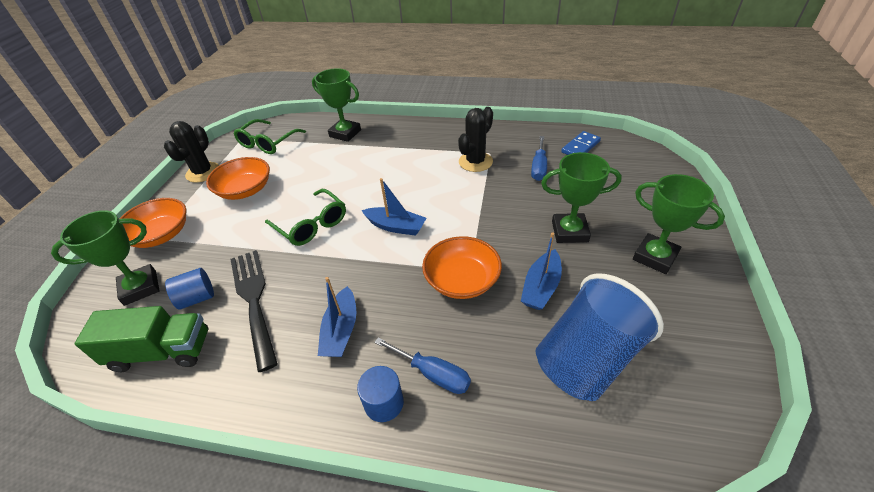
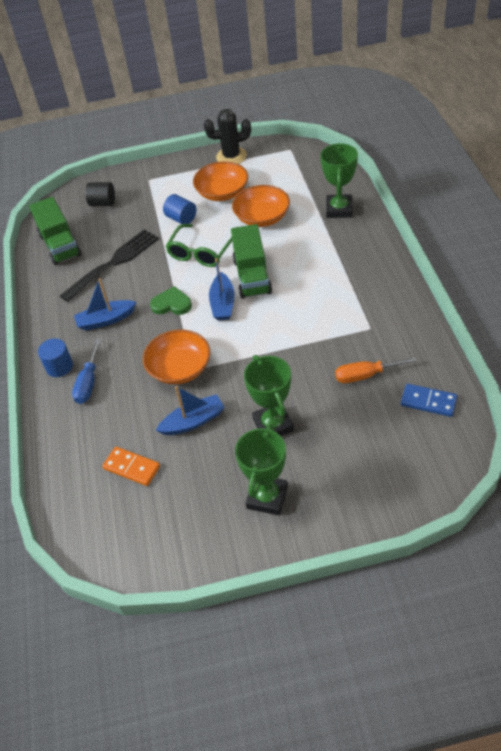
camera: 70 degrees right, 5 degrees up
green trophy [51,210,159,306] -> black cylinder [85,182,115,206]
orange bowl [119,198,186,248] -> orange bowl moved to [232,185,290,227]
blue cylinder [165,268,214,310] -> blue cylinder moved to [163,194,196,224]
green glasses [234,119,306,154] -> none
black cactus [458,107,493,172] -> none
blue boat [521,233,562,310] -> blue boat turned 150 degrees clockwise [156,386,225,435]
blue screwdriver [531,136,547,181] -> orange screwdriver [335,357,417,383]
blue cup [536,273,664,401] -> orange domino [102,447,160,486]
none -> green heart [150,286,192,315]
none -> green truck [231,224,272,299]

